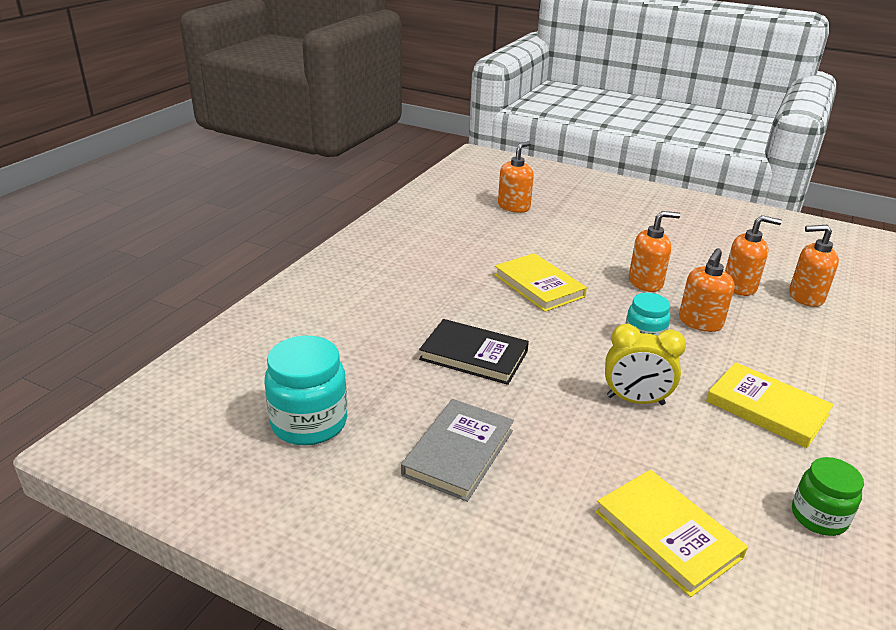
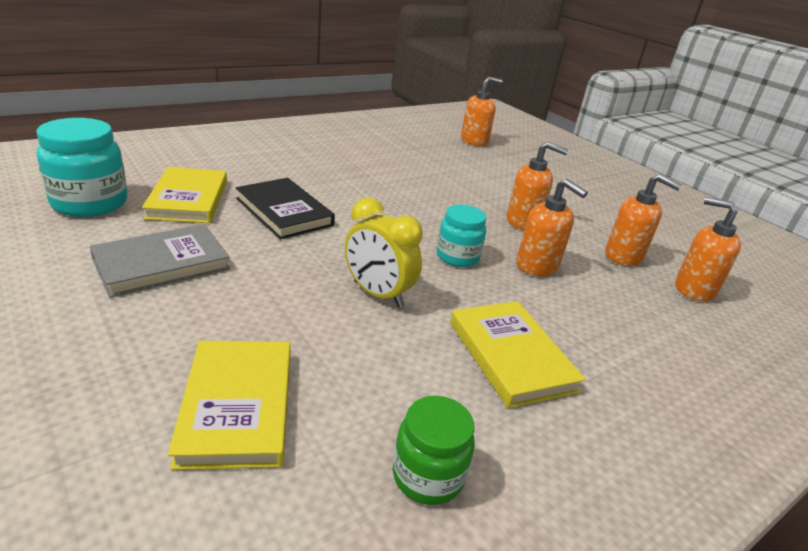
camera: 25 degrees right, 0 degrees up
yellow book [494,253,587,312] -> yellow book moved to [142,167,227,223]
orange soap dispenser [679,248,735,332] -> orange soap dispenser turned 105 degrees counterclockwise [516,179,588,276]

